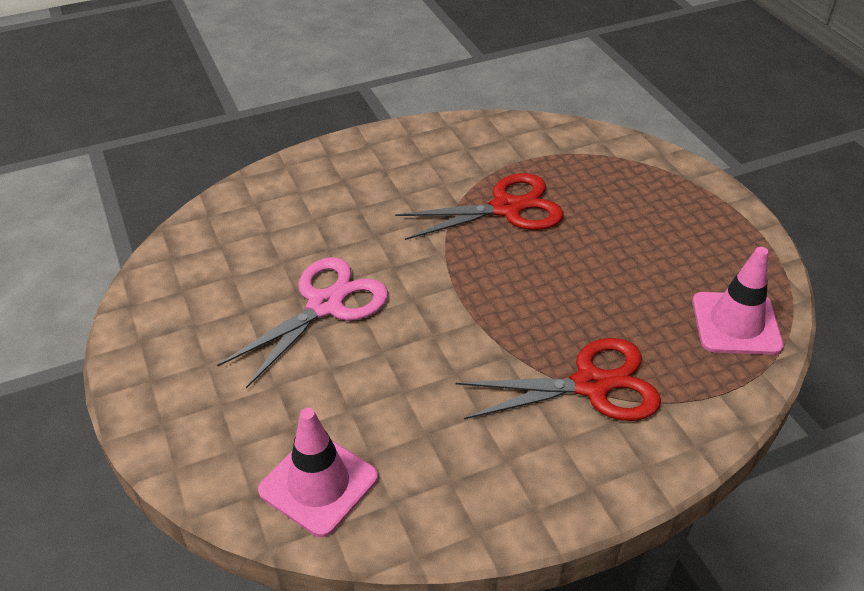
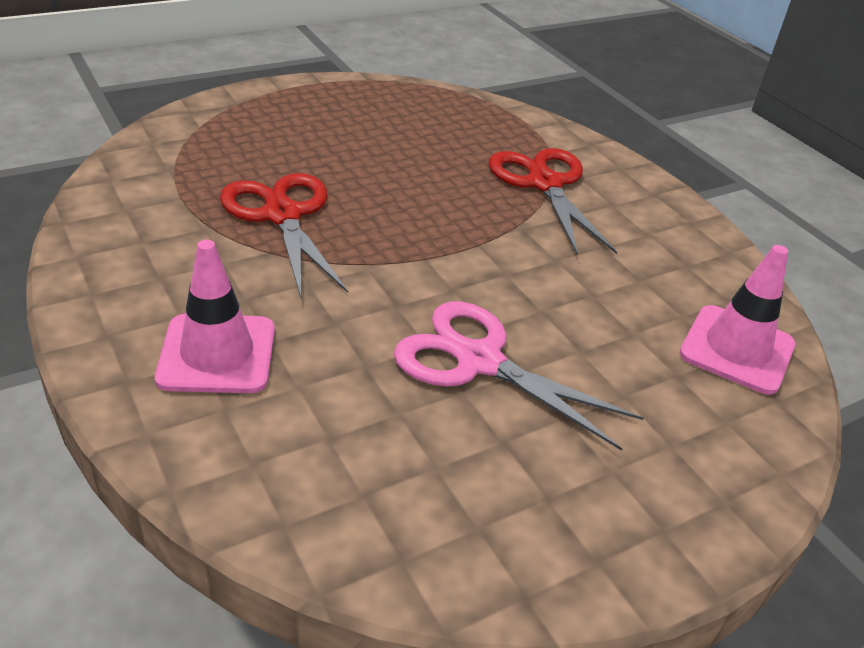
camera: 100 degrees left, 5 degrees down
pink traffic cone [692,247,784,355] -> pink traffic cone moved to [155,240,275,393]

